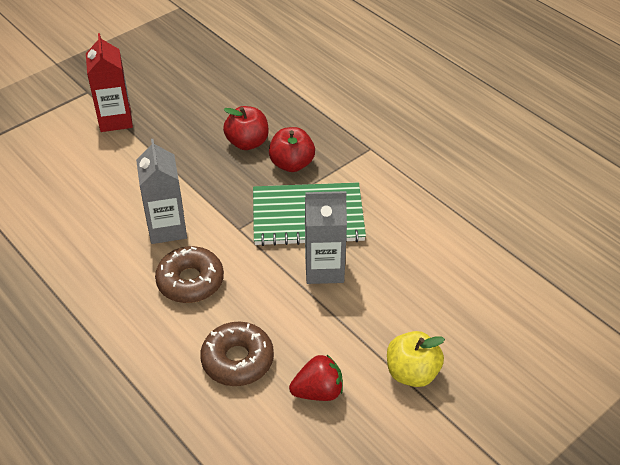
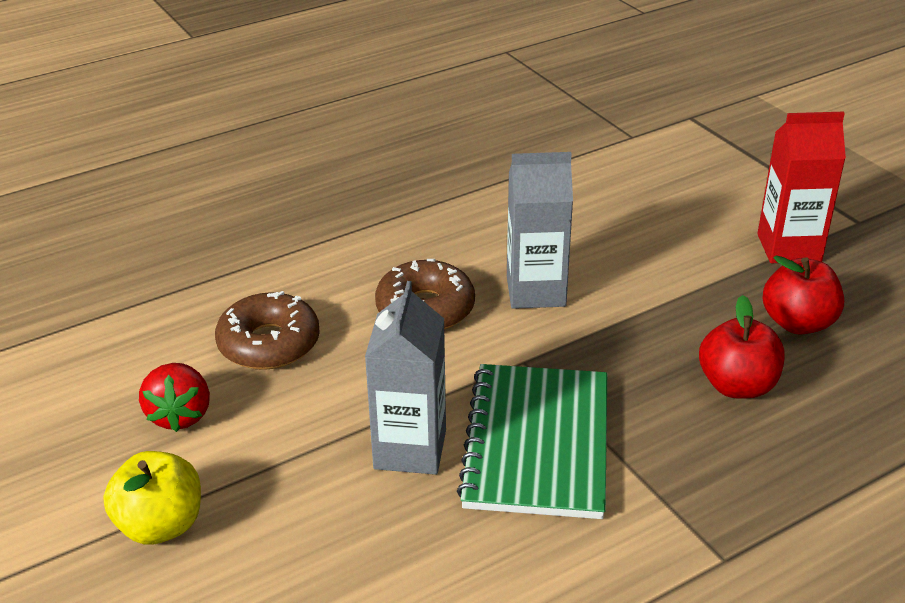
camera: 100 degrees right, 10 degrees down
red apple [269,127,315,172] -> red apple moved to [763,256,844,335]

